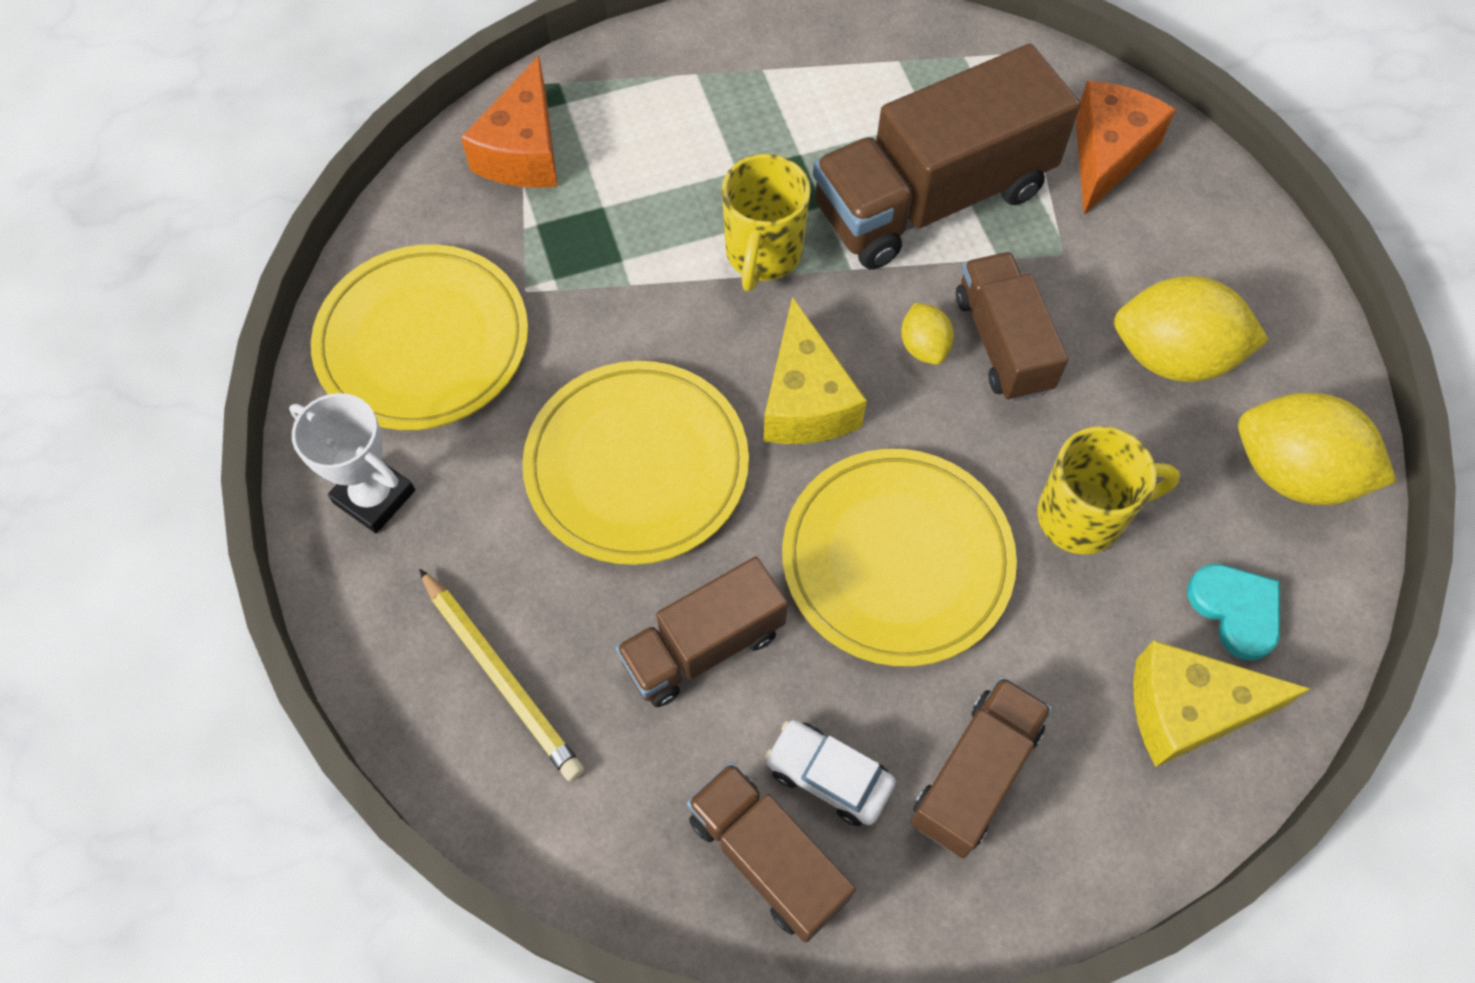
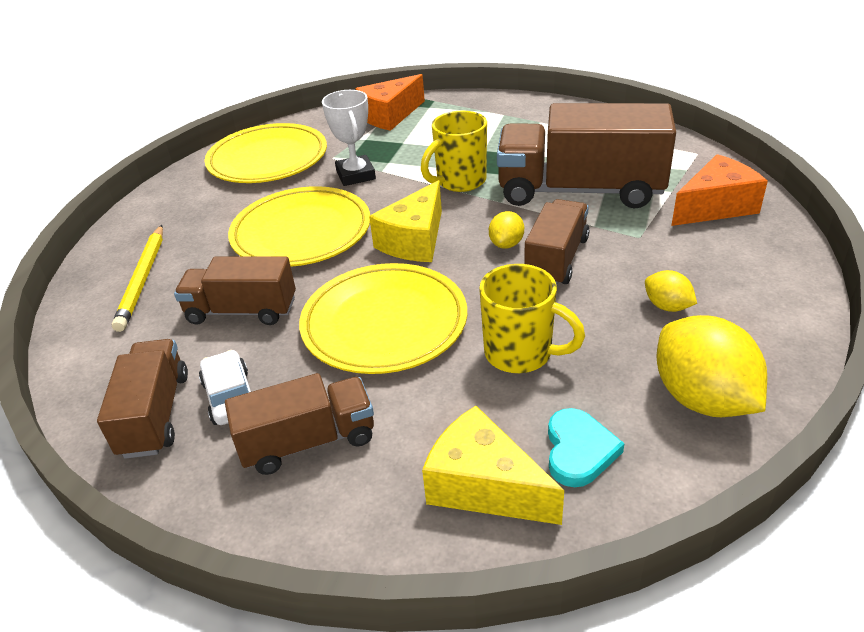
camera: 40 degrees right, 25 degrees down
white trophy [289,393,415,533] -> white trophy moved to [322,90,376,186]
yellow lemon [1114,276,1269,382] -> yellow lemon [645,270,697,312], size x0.50

